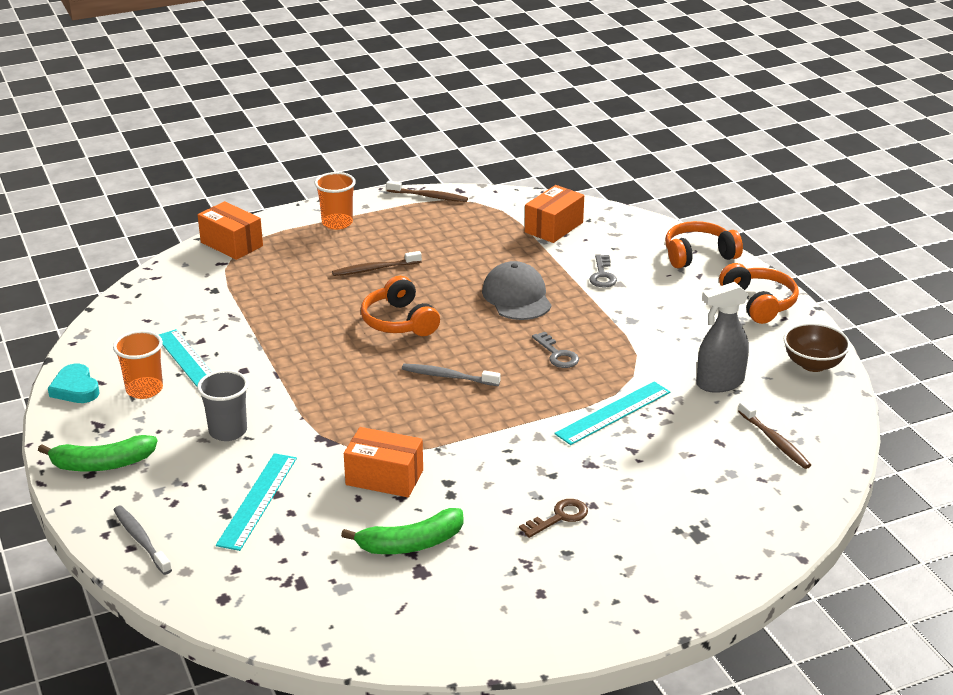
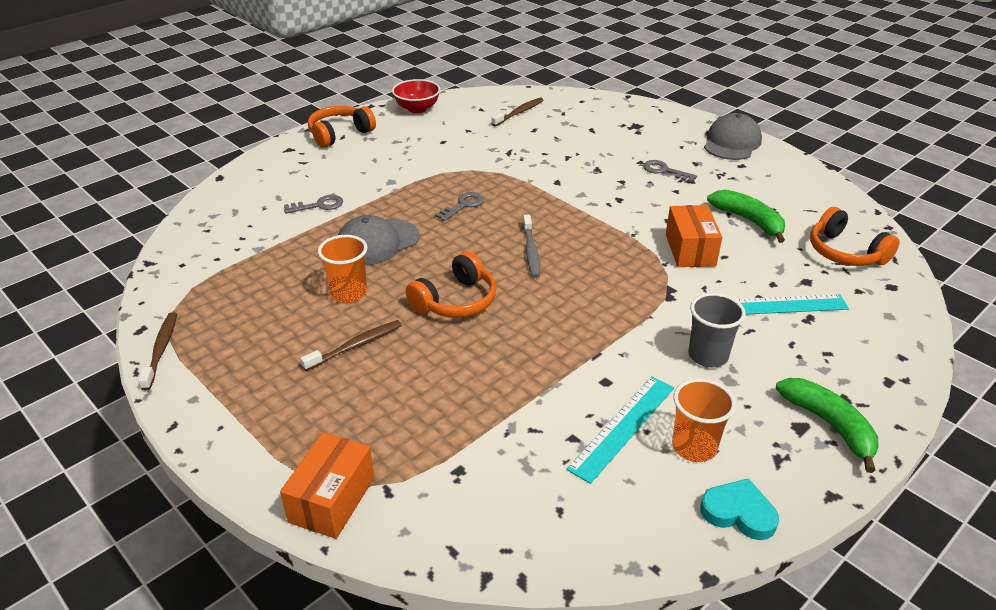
camera: 110 degrees left, 5 degrees up
turquoise heart [48,364,100,403] -> turquoise heart turned 105 degrees counterclockwise [700,478,779,540]
grey toothbrush [114,506,172,575] -> none
orange cup [315,172,356,230] -> orange cup moved to [318,235,368,303]
brown toothbrush [332,251,422,276] -> brown toothbrush turned 90 degrees counterclockwise [300,320,402,371]
brown key [519,499,588,538] -> grey key [643,160,697,182]
orange box [525,185,584,243] -> none
turquoise ruler [554,381,670,445] -> none
orange headphones [665,221,743,268] -> orange headphones moved to [810,207,900,266]
grey spray bottle [697,282,749,393] -> none
brown bowl [784,323,850,372] -> red bowl [392,79,440,113]
none -> grey cap [704,113,762,160]

